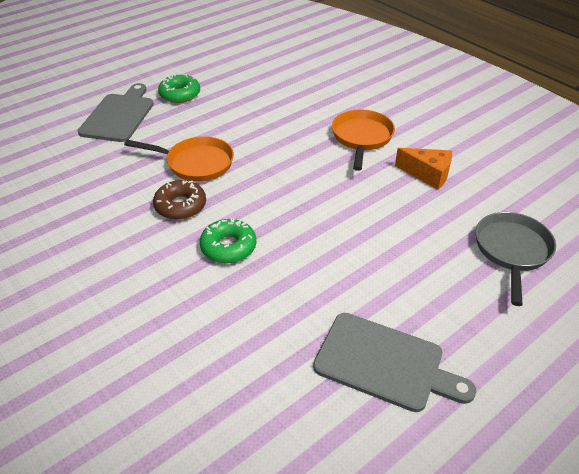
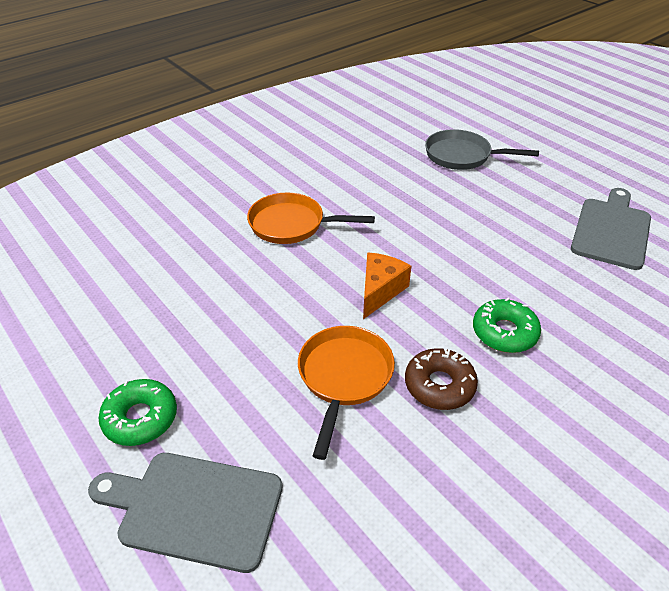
camera: 90 degrees left, 0 degrees up
orange cheese [395,148,452,190] -> orange cheese moved to [363,253,411,319]

